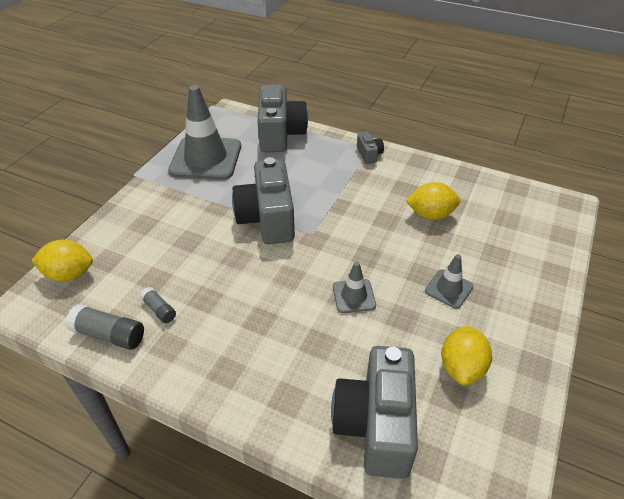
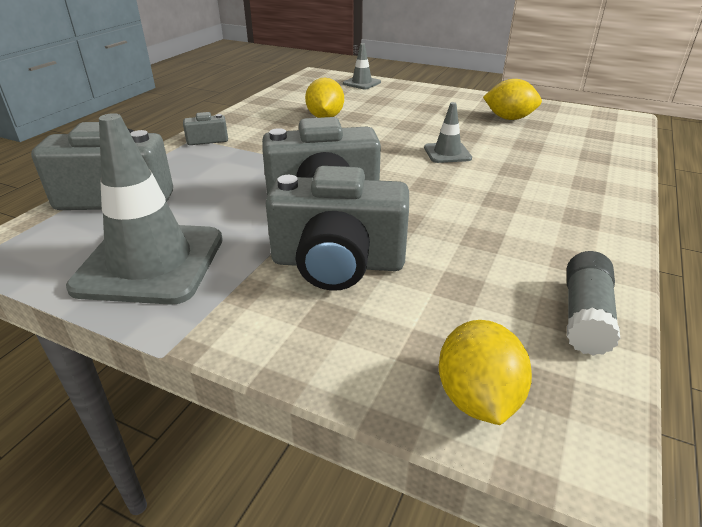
camera: 90 degrees left, 10 degrees down
grey glue stick [140,287,176,323] -> none
grey camera [331,346,418,479] -> grey camera moved to [266,166,409,291]
grey traffic cone [425,254,474,309] -> grey traffic cone moved to [343,43,381,89]

